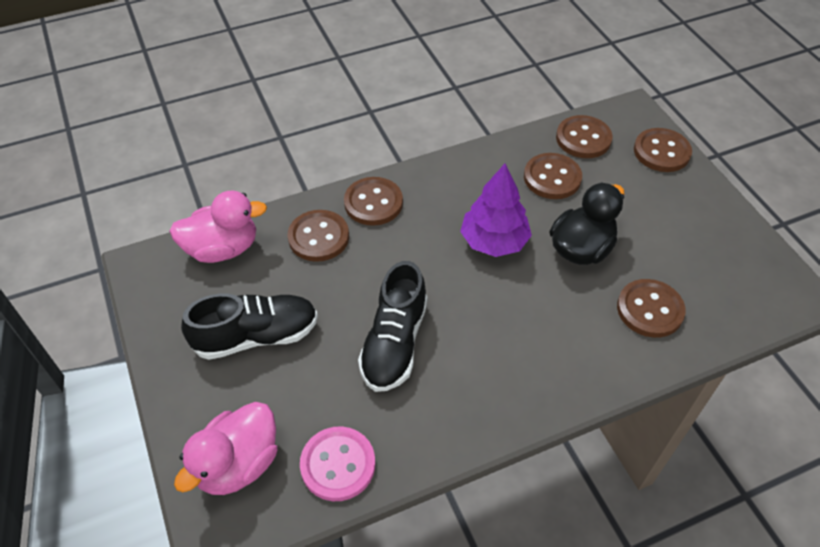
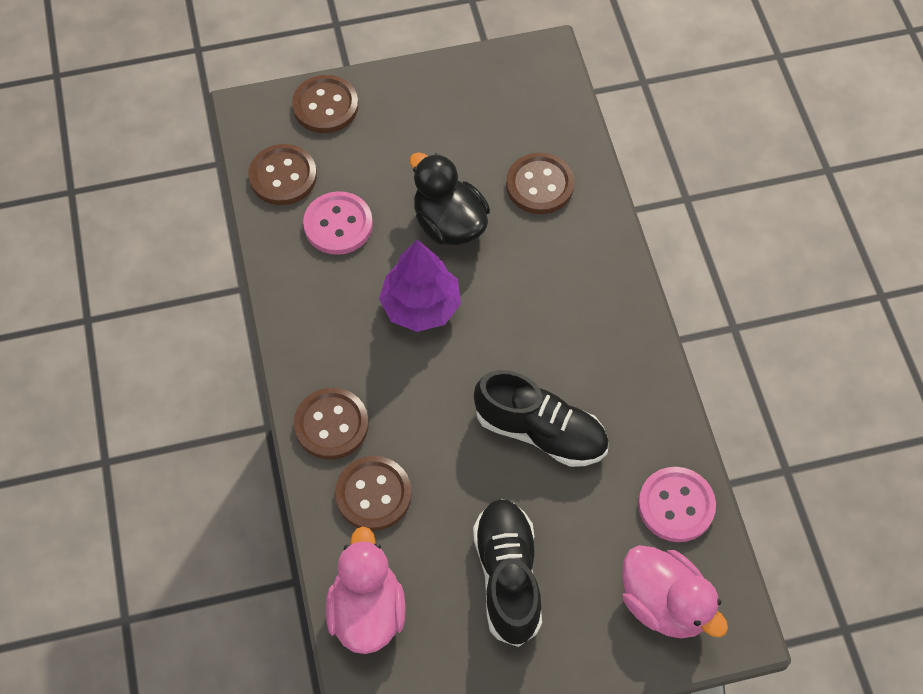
camera: 80 degrees left, 10 degrees up
brown button [524,153,582,199] -> pink button [303,191,373,255]

